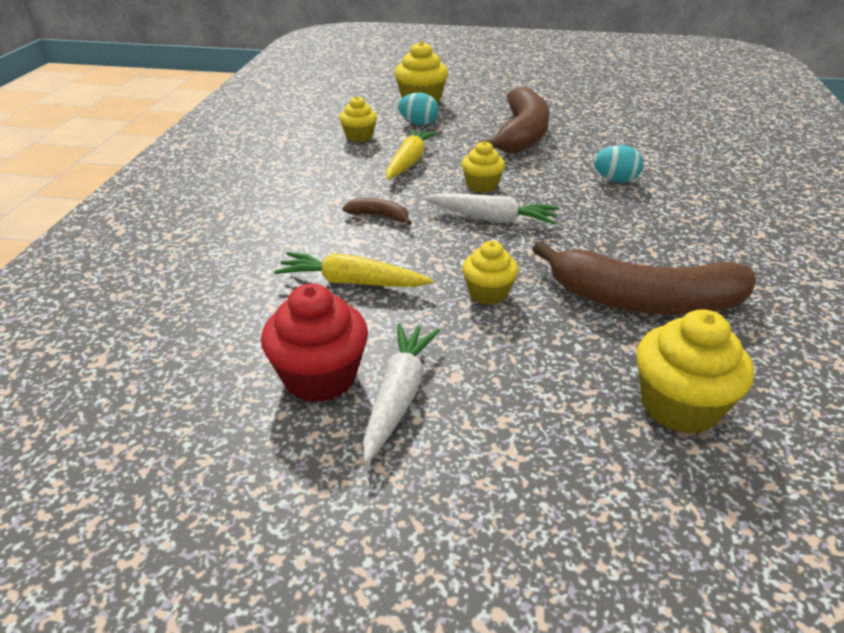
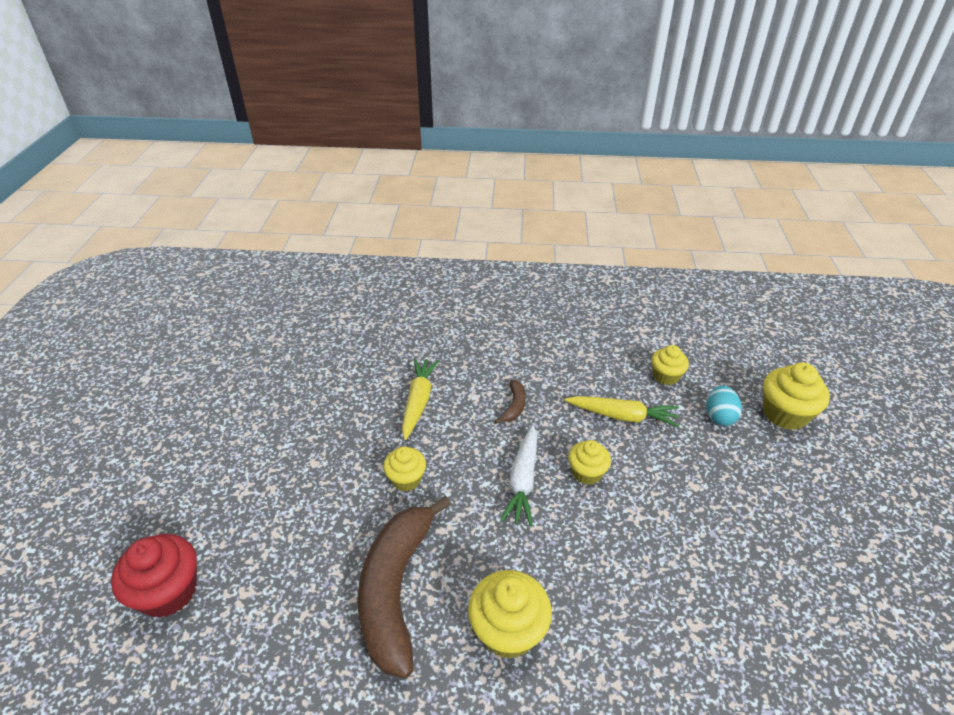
camera: 85 degrees right, 5 degrees up
red cupcake [261,283,368,403] -> red cupcake moved to [111,534,197,618]
white carrot [363,323,440,463] -> none
brown banana [478,87,549,154] -> none
turquoise egg [594,145,643,183] -> none
yellow cupcake [636,309,754,434] -> yellow cupcake moved to [468,570,552,659]

